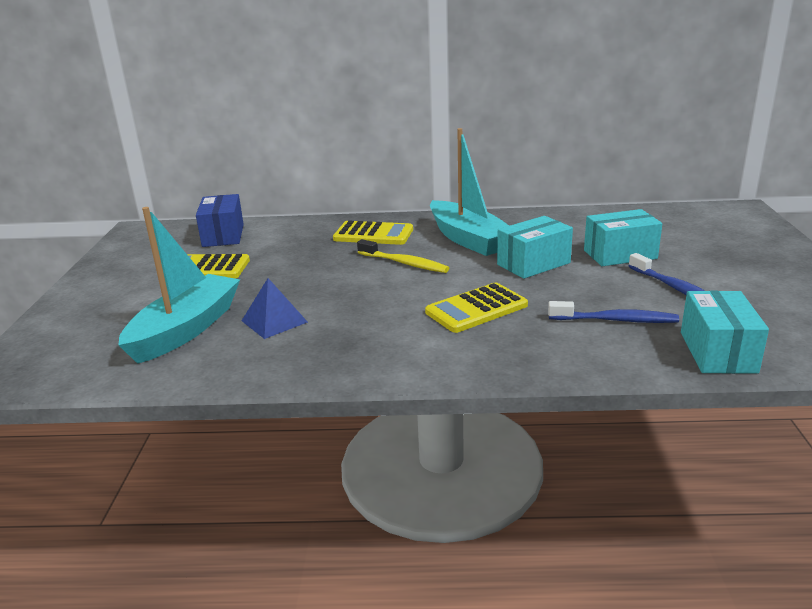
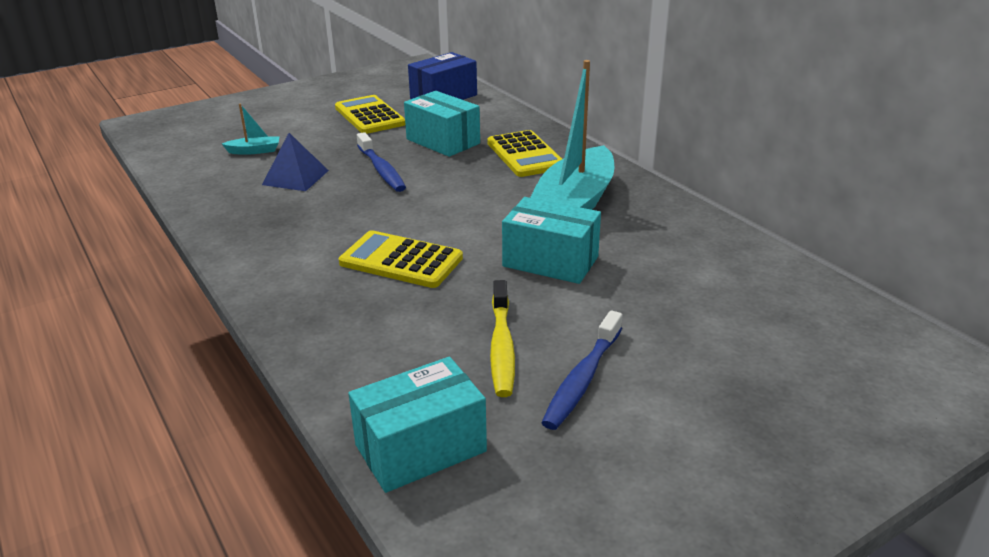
camera: 55 degrees right, 5 degrees up
turquoise boat [118,207,240,364] -> turquoise boat [222,104,279,155], size x0.40
yellow toothbrush [357,239,449,273] -> yellow toothbrush moved to [490,280,515,397]
blue toothbrush [548,301,679,323] -> blue toothbrush moved to [357,132,406,192]
turquoise box [584,209,662,266] -> turquoise box moved to [404,91,480,157]

